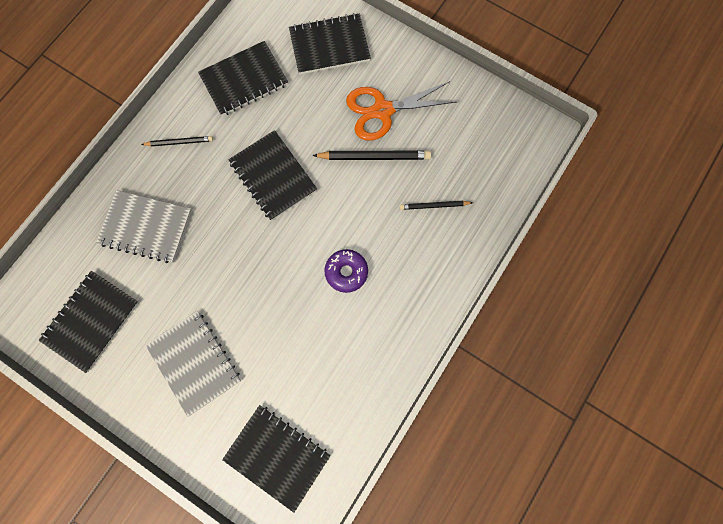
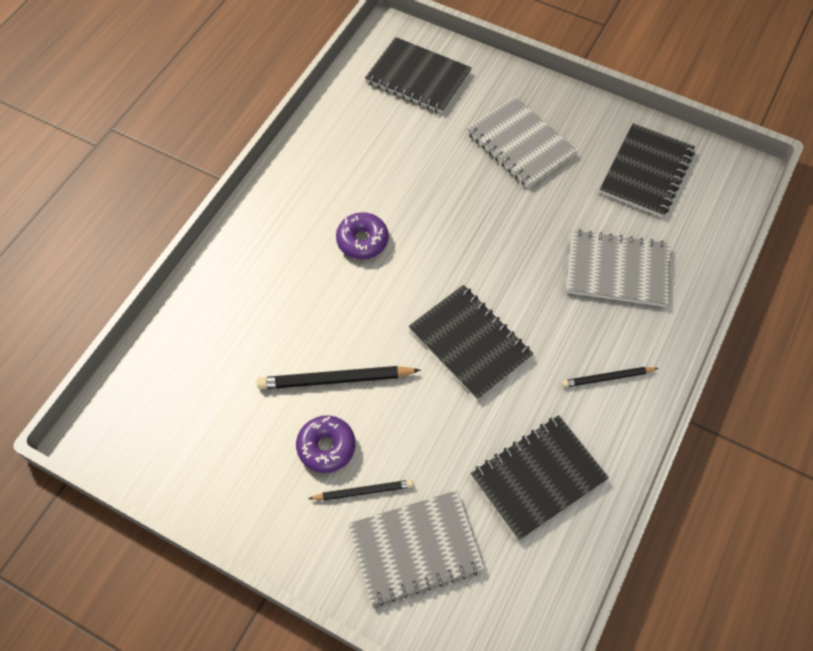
camera: 175 degrees right, 15 degrees down
black notebook [289,13,371,74] -> grey notebook [349,490,485,606]
orange scissors [346,81,456,141] -> purple donut [296,416,356,473]
black pencil [400,201,473,210] -> black pencil moved to [308,480,413,500]

